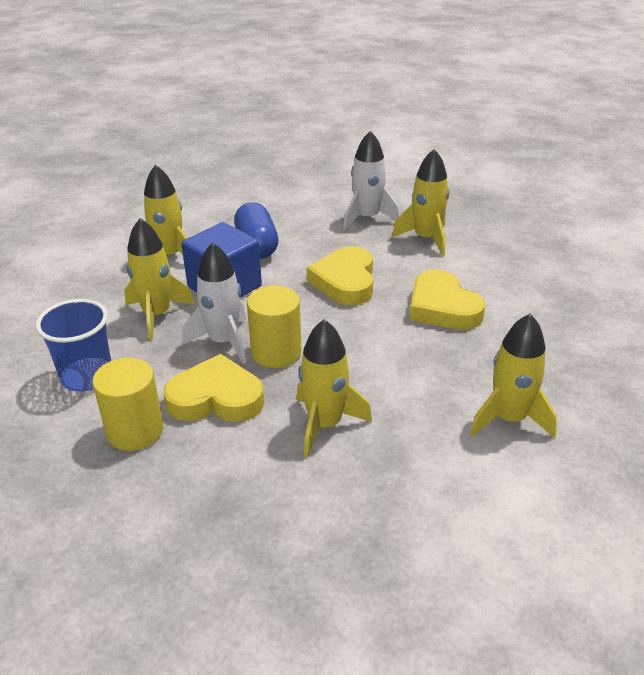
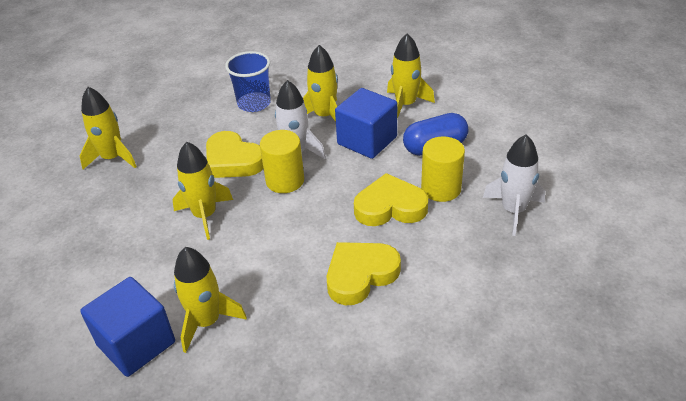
camera: 85 degrees right, 5 degrees up
yellow cylinder [92,357,164,451] -> yellow cylinder moved to [421,136,465,202]
yellow heart [163,354,264,422] -> yellow heart turned 135 degrees clockwise [206,131,263,178]
yellow rocket [392,149,449,256] -> yellow rocket moved to [79,87,137,169]
none -> blue cube [80,277,175,377]

